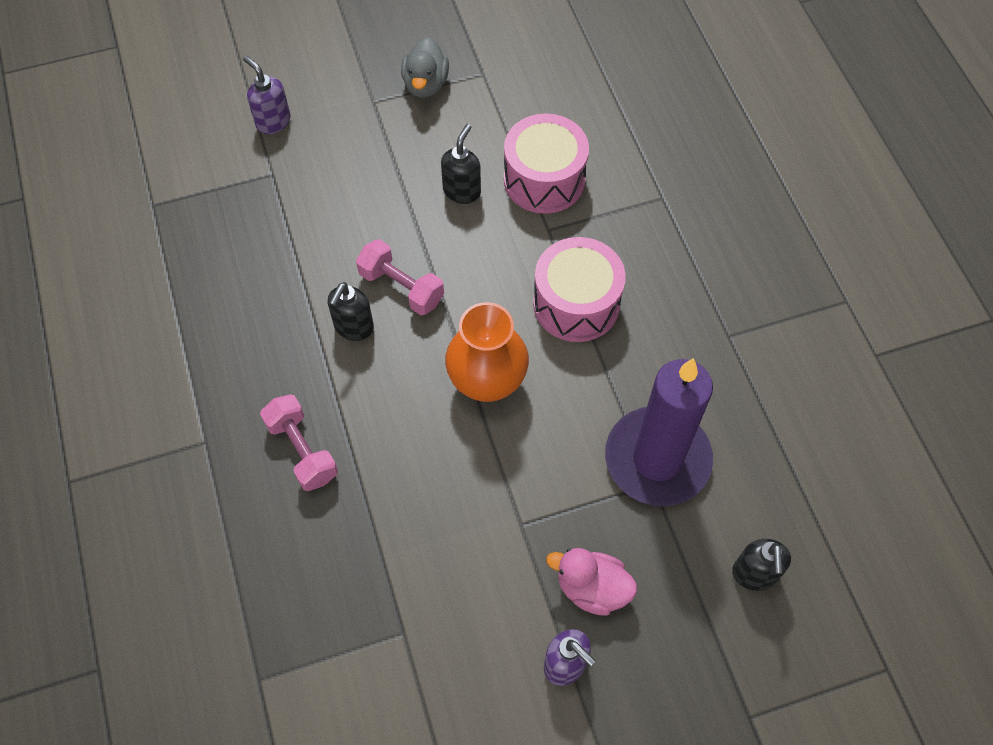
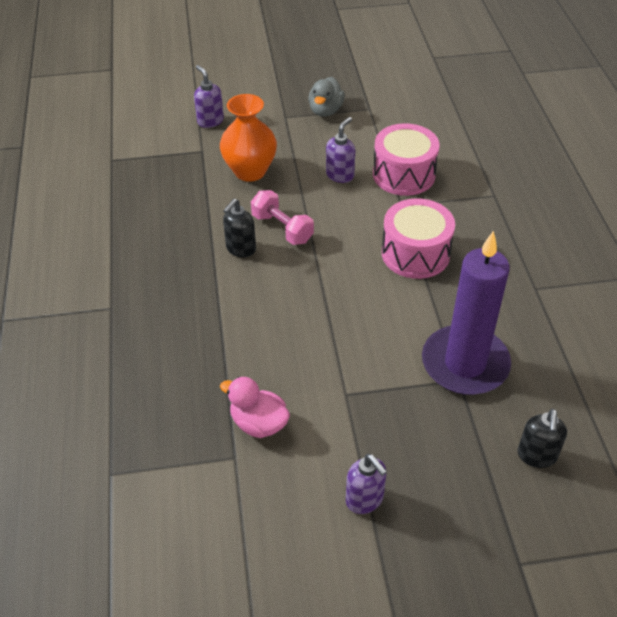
camera: 10 degrees right, 15 degrees down
pink dumbbell [260,394,338,491] -> none
black soap dispenser [441,124,481,204] -> purple soap dispenser [326,117,355,183]
orange vase [445,302,529,402] -> orange vase moved to [220,94,277,182]
pink duck [546,548,637,616] -> pink duck moved to [220,377,290,438]

